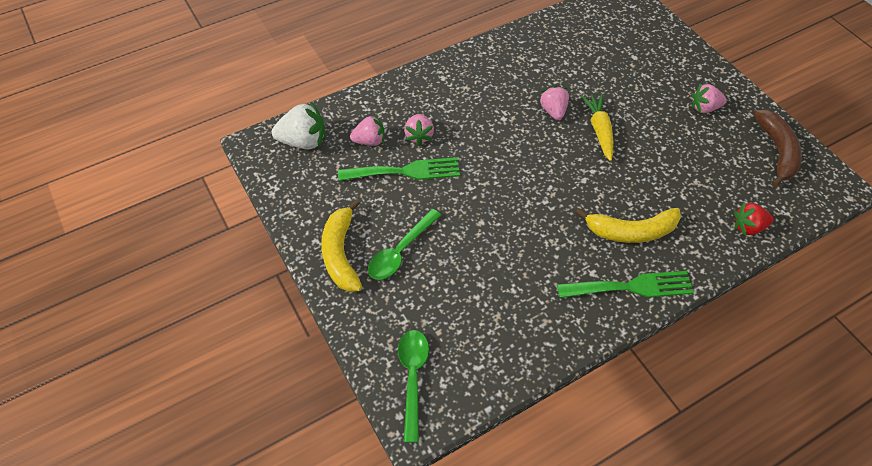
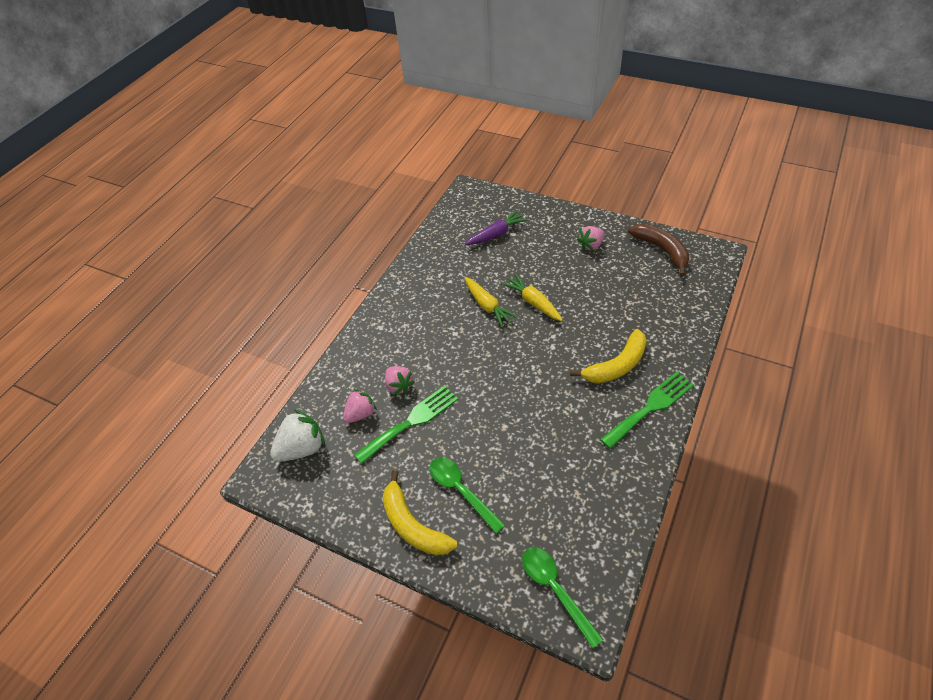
camera: 30 degrees left, 5 degrees down
green spoon [368,209,441,280] -> green spoon turned 135 degrees clockwise [429,457,505,534]
pink strawberry [539,86,569,120] -> yellow carrot [465,277,519,328]
red strawberry [734,202,773,236] -> none
none -> purple carrot [465,210,528,245]

